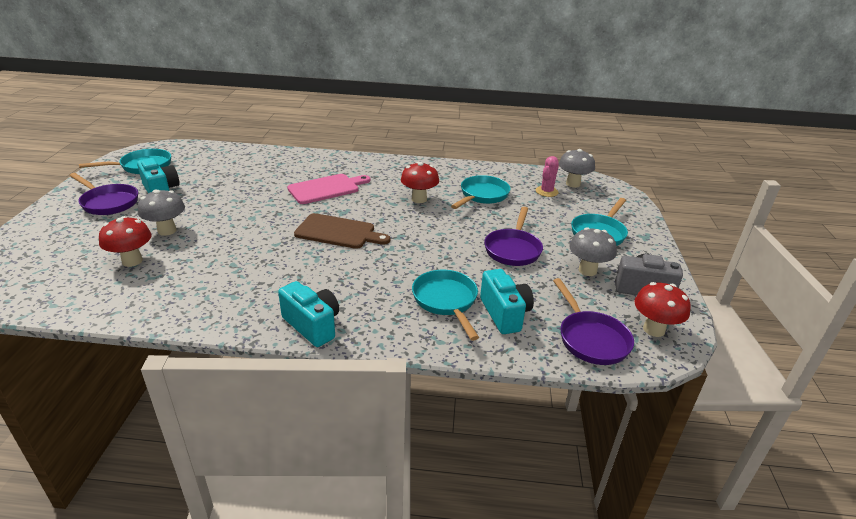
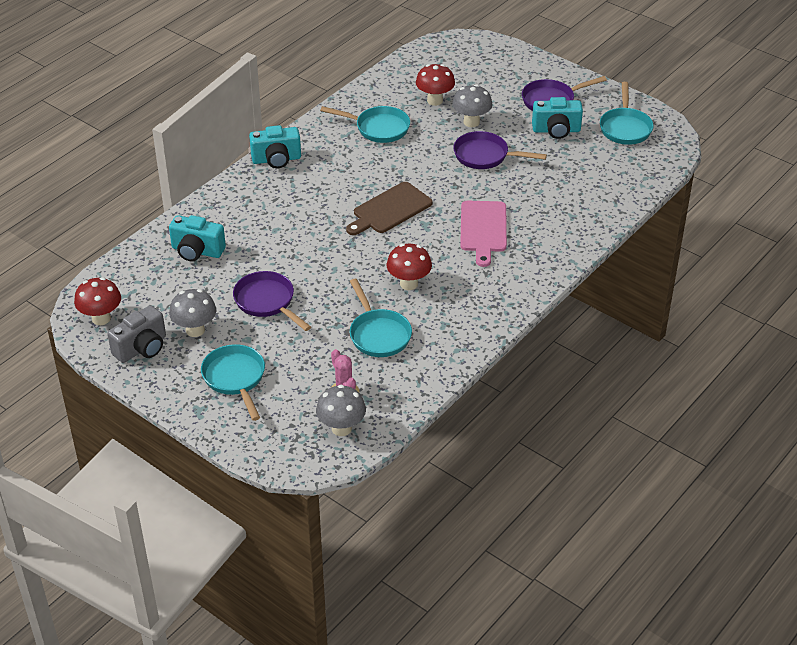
camera: 125 degrees right, 10 degrees up
turquoise pan [412,270,479,341] -> turquoise pan moved to [320,106,410,143]
purple pan [553,278,634,365] -> purple pan moved to [453,131,547,169]

